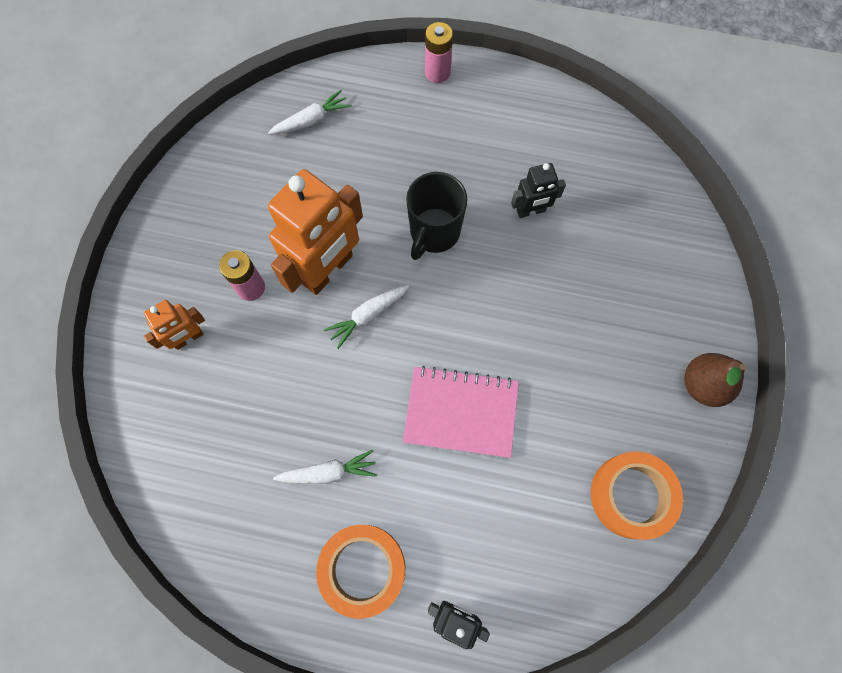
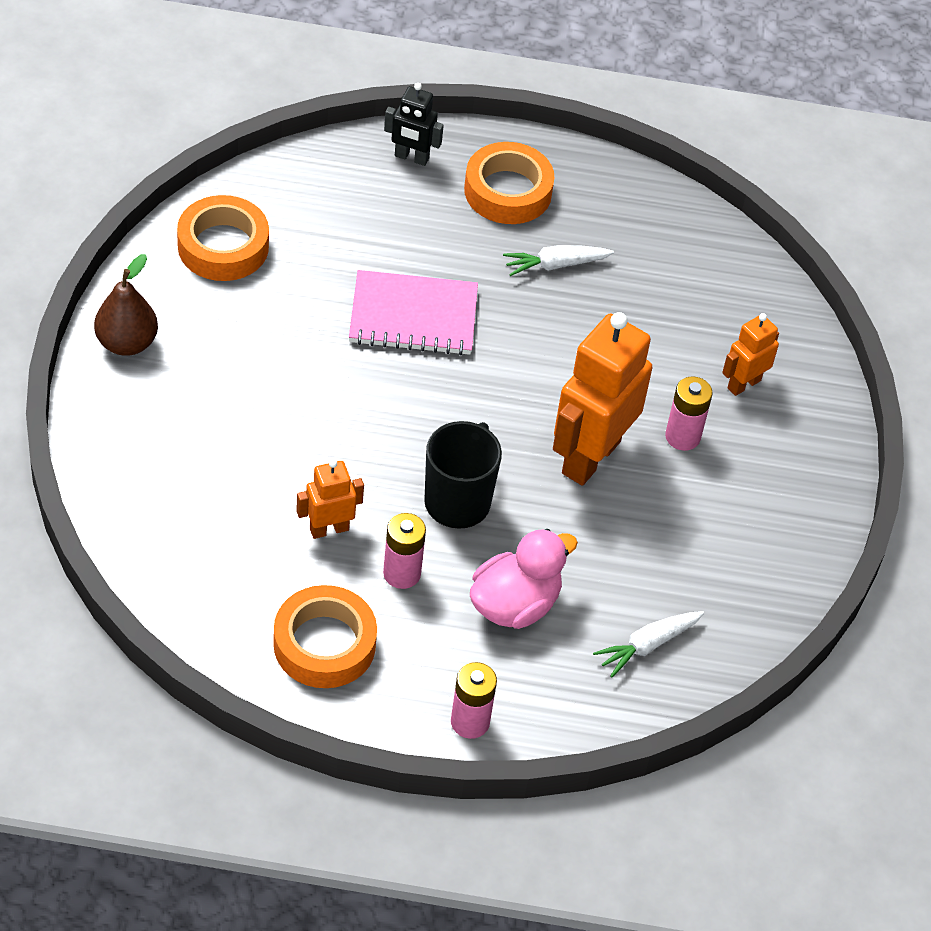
camera: 170 degrees right, 20 degrees down
white carrot [324,285,409,349] -> none
black robot [511,163,566,218] -> orange robot [296,459,364,539]
none -> orange tape [273,585,377,688]
none -> pink battery [383,513,426,589]
none -> pink duck [470,529,578,629]

